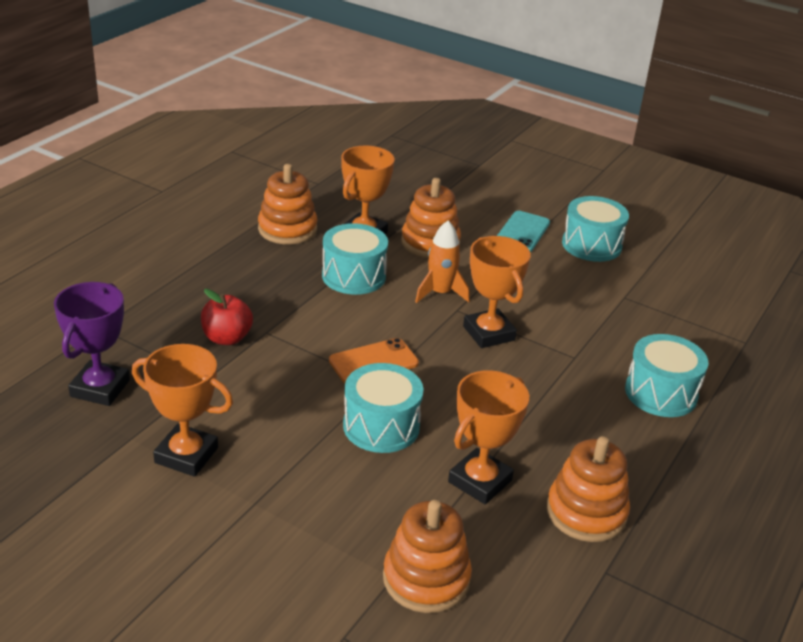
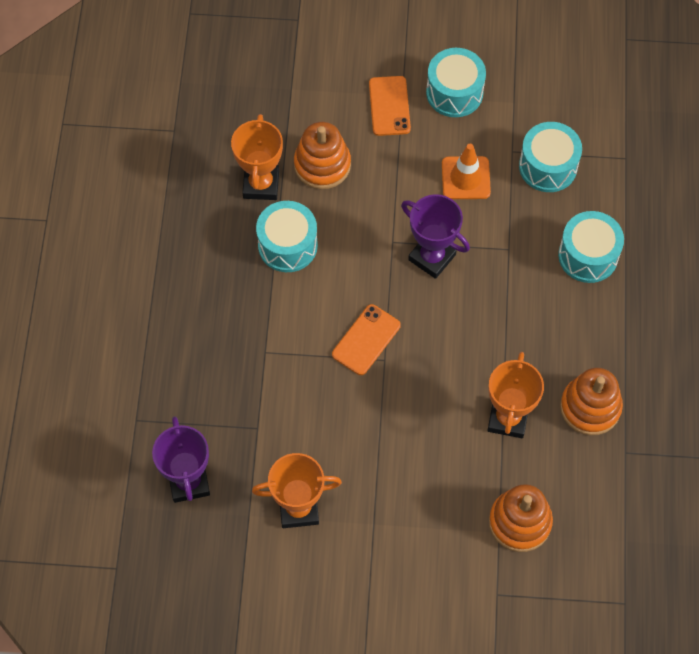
camera: 25 degrees left, 30 degrees up
red apple [201,289,253,345] -> none
orange stacking toy [258,164,318,244] -> none
turquoise drum [343,363,423,453] -> turquoise drum moved to [519,122,582,192]
orange rocket [415,221,470,303] -> none
orange trophy [463,236,531,348] -> purple trophy [401,194,470,279]
turquoise phone [497,211,550,252] -> orange phone [369,76,411,136]
none -> orange traffic cone [442,144,491,199]

